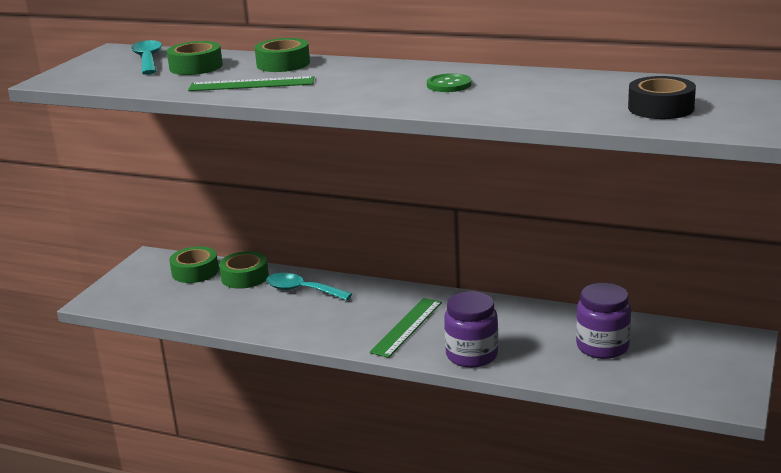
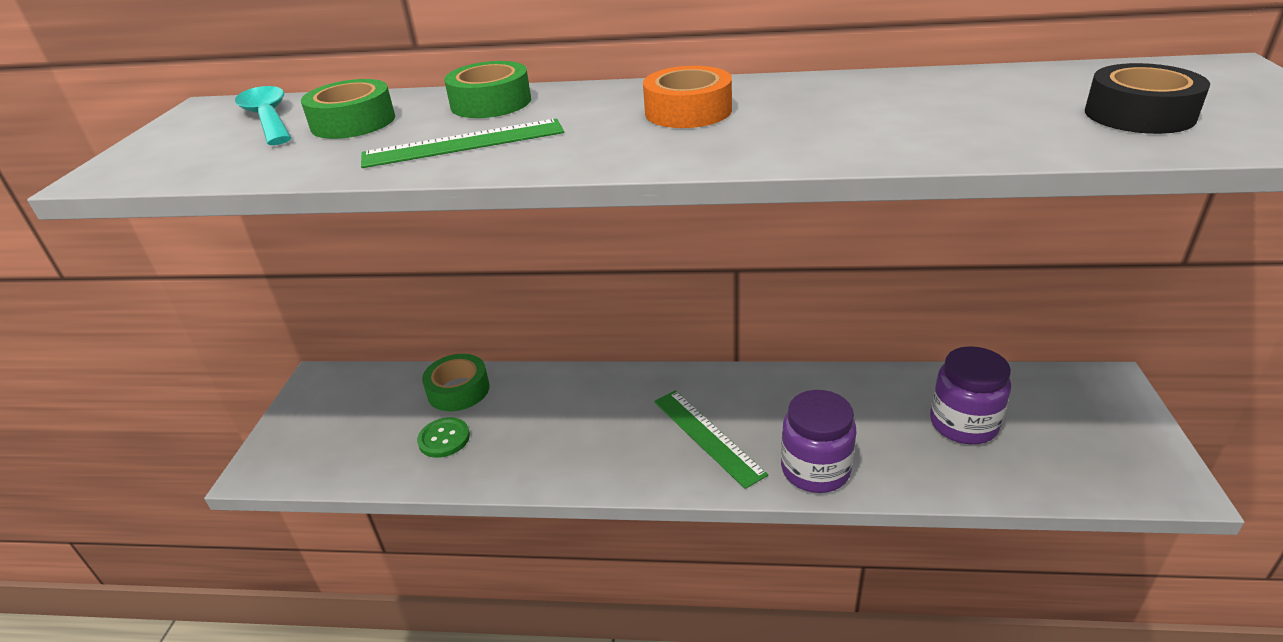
camera: 15 degrees left, 10 degrees up
green tape [169,246,219,283] -> none
turquoise spoon [266,273,352,300] -> none
green ruler [370,298,442,358] -> green ruler turned 45 degrees counterclockwise [654,390,768,489]
green button [427,73,471,92] -> green button moved to [417,417,470,458]
none -> orange tape [643,66,732,128]

